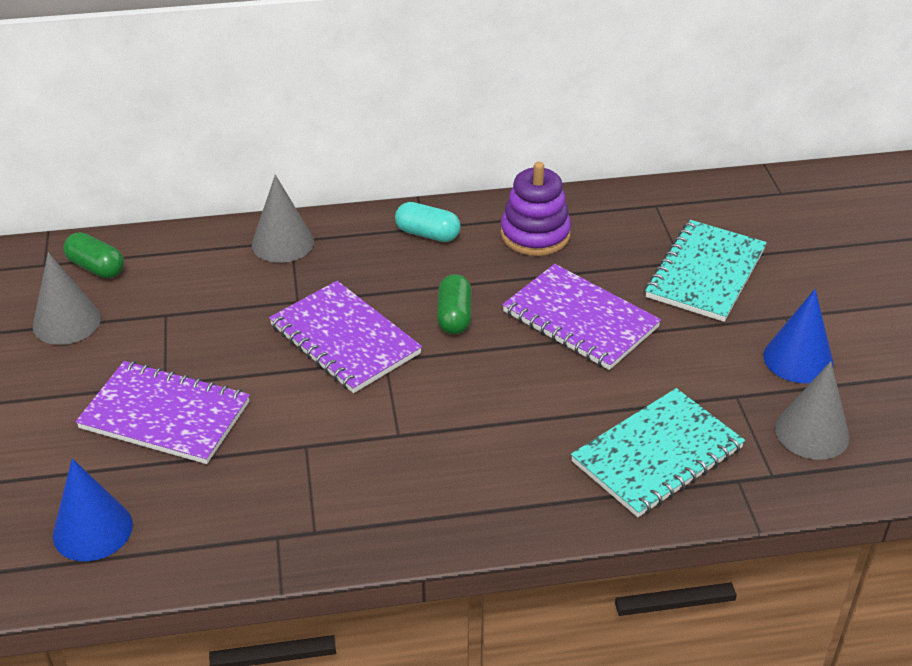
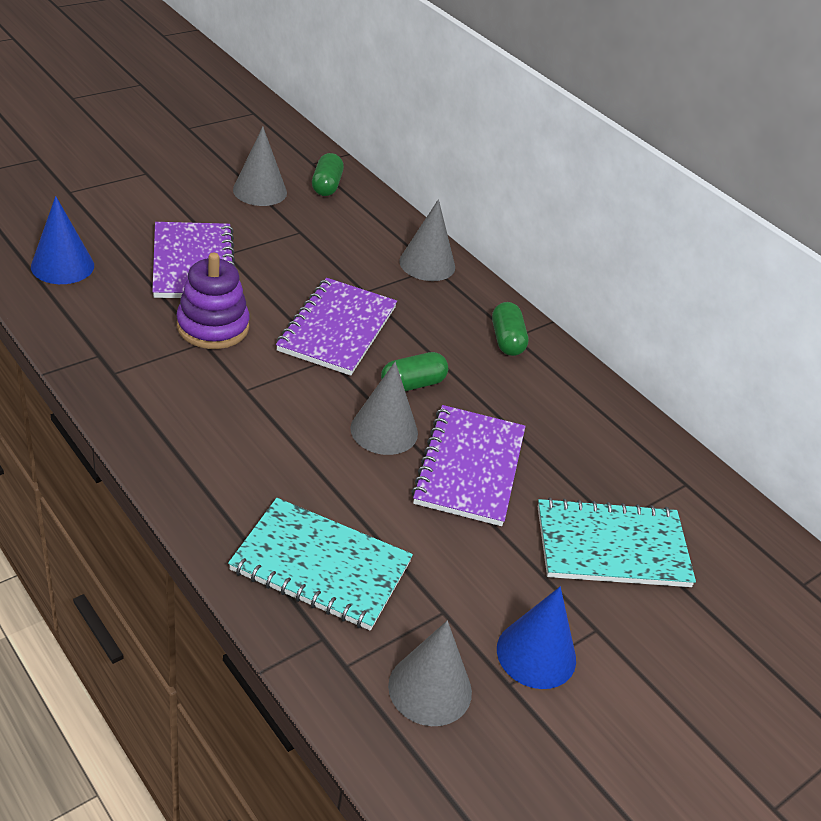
camera: 55 degrees right, 0 degrees up
turquoise capsule [395,202,461,242] -> green capsule [492,302,528,356]
purple stacking toy [501,162,571,256] -> purple stacking toy moved to [176,253,250,349]
none -> grey cone [350,362,418,455]

